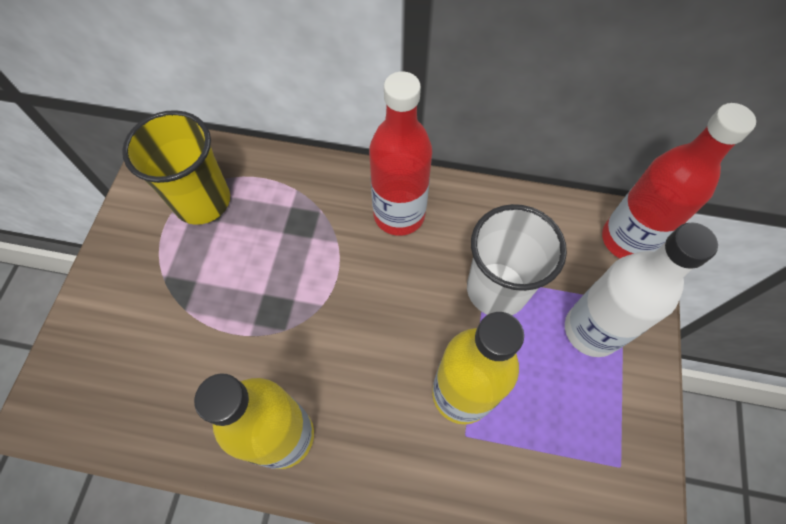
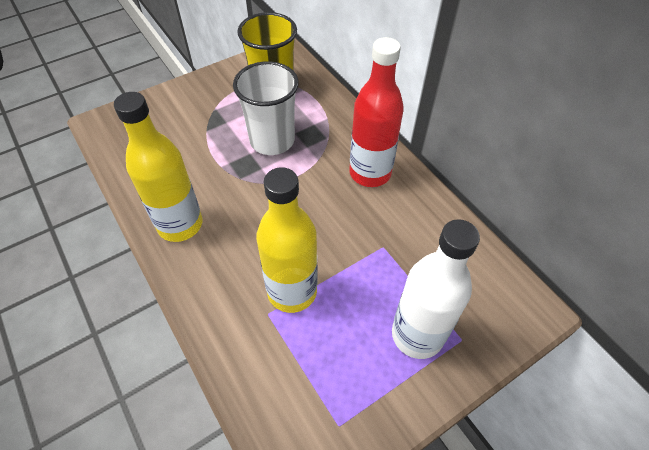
camera: 45 degrees right, 10 degrees down
white cup [467,204,567,315] -> white cup moved to [233,61,299,155]
red bottle [602,103,756,258] -> none

